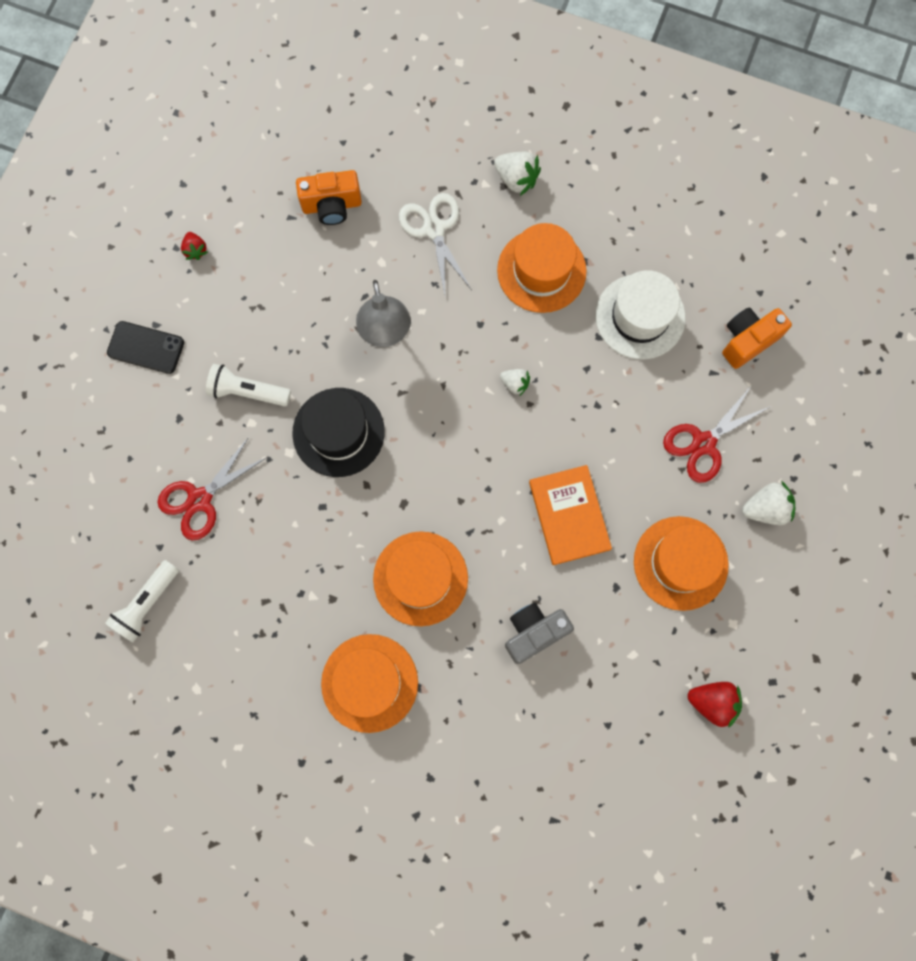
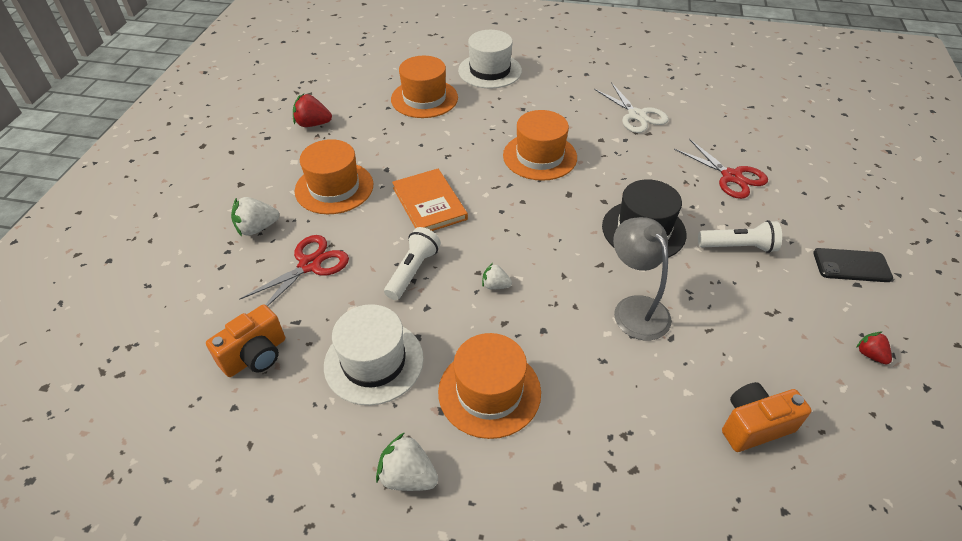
camera: 170 degrees right, 30 degrees down
white flashlight [105,560,179,643] -> white flashlight moved to [384,227,441,300]
red scissors [157,437,267,540] -> red scissors turned 105 degrees clockwise [674,139,768,199]
orange hat [321,634,418,733] -> orange hat moved to [391,56,458,118]
white scissors [399,193,472,295] -> white scissors moved to [594,82,669,133]
white strawberry [494,152,541,196] -> white strawberry moved to [376,432,438,491]
grey camera [505,603,574,664] -> none
none -> white hat [458,30,522,89]

